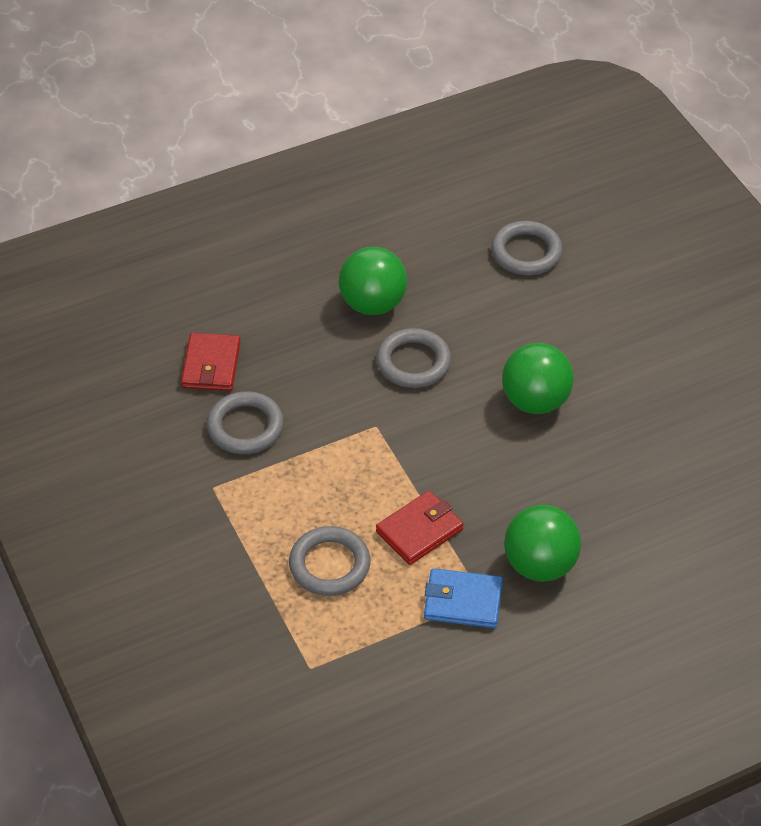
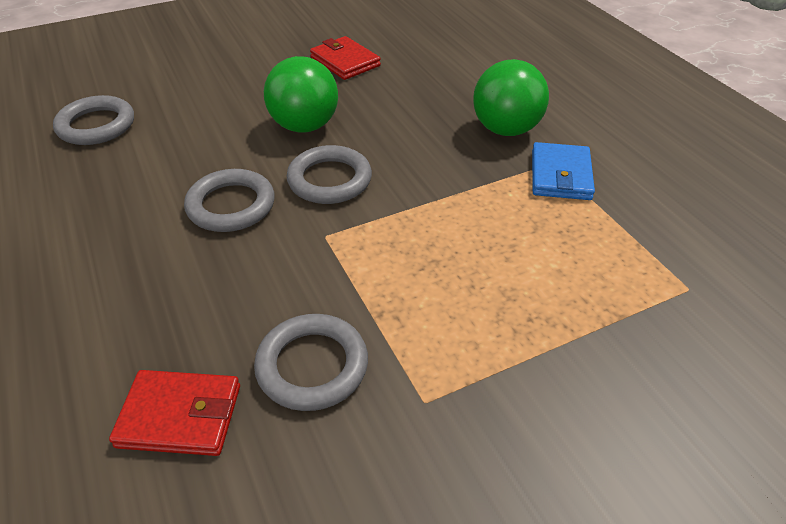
camera: 90 degrees left, 5 degrees down
grey ring [289,526,370,596] -> grey ring moved to [286,145,372,204]
green ball [339,247,407,315] -> none
red wallet [376,491,464,565] -> red wallet moved to [310,36,381,80]

